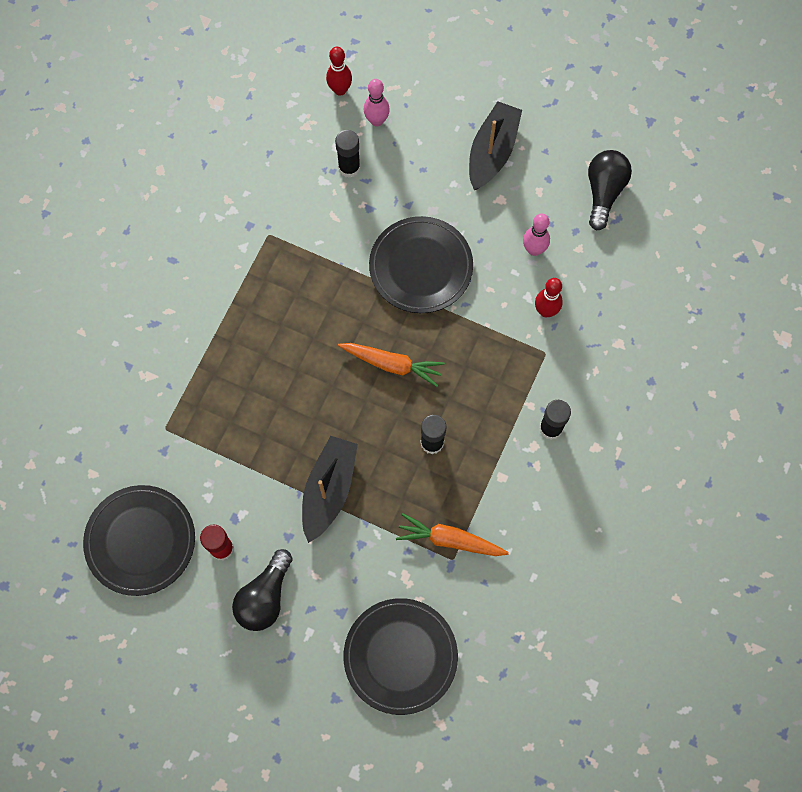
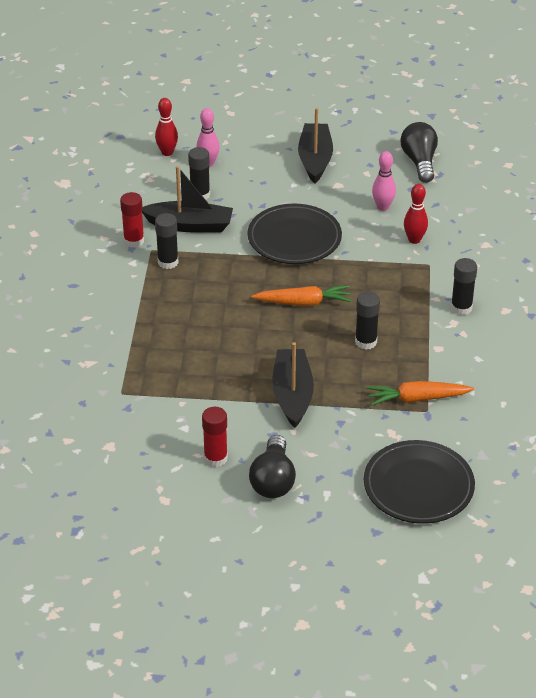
camera: 20 degrees left, 30 degrees down
black plate [83,485,195,596] -> none
none -> red glue stick [120,192,144,248]
none -> black boat [142,166,233,233]
none -> black glue stick [155,213,179,269]

